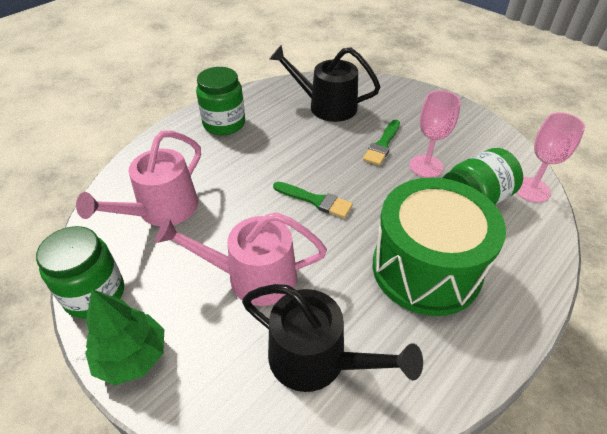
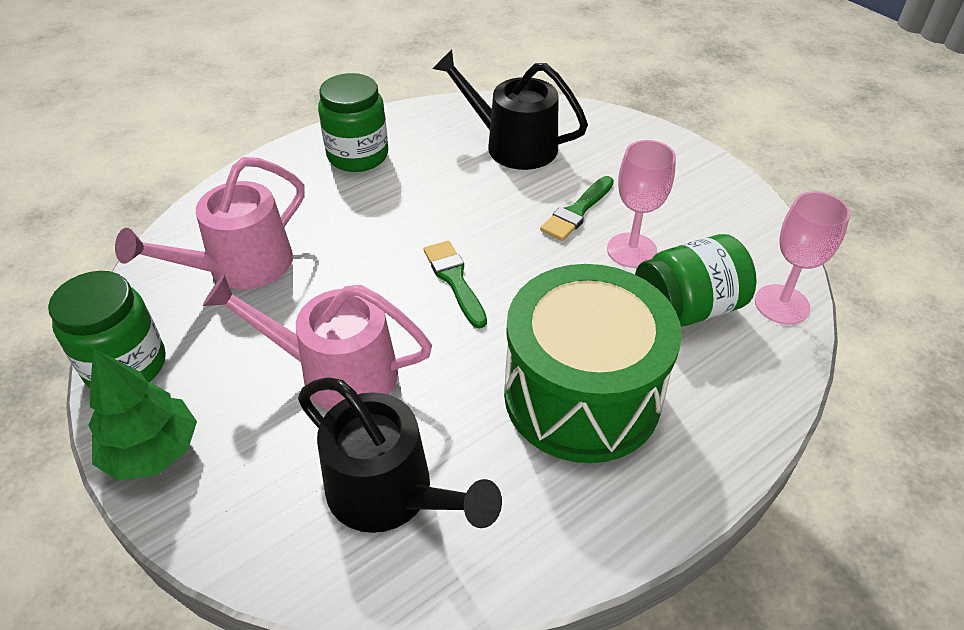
camera: 10 degrees right, 0 degrees up
green brush [273,182,353,218] -> green brush turned 150 degrees counterclockwise [424,240,487,329]

